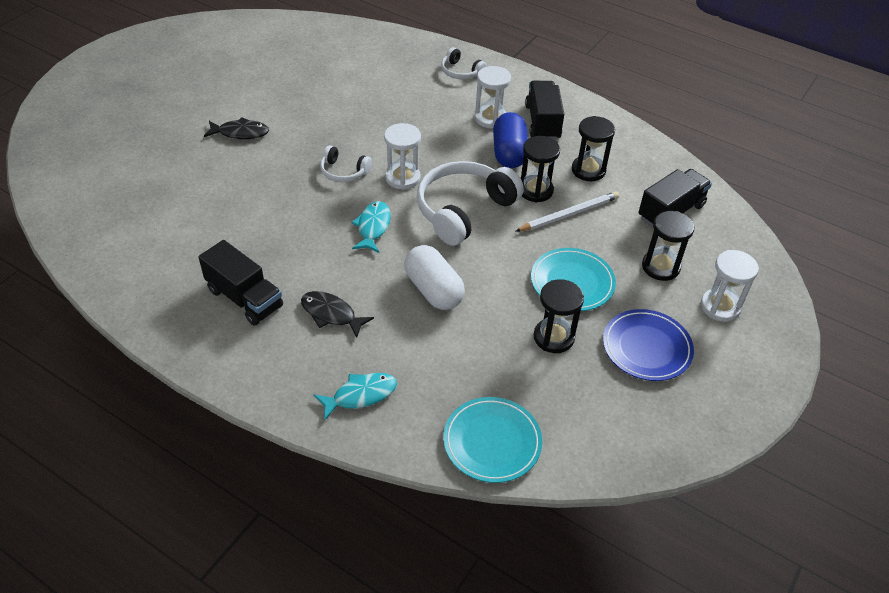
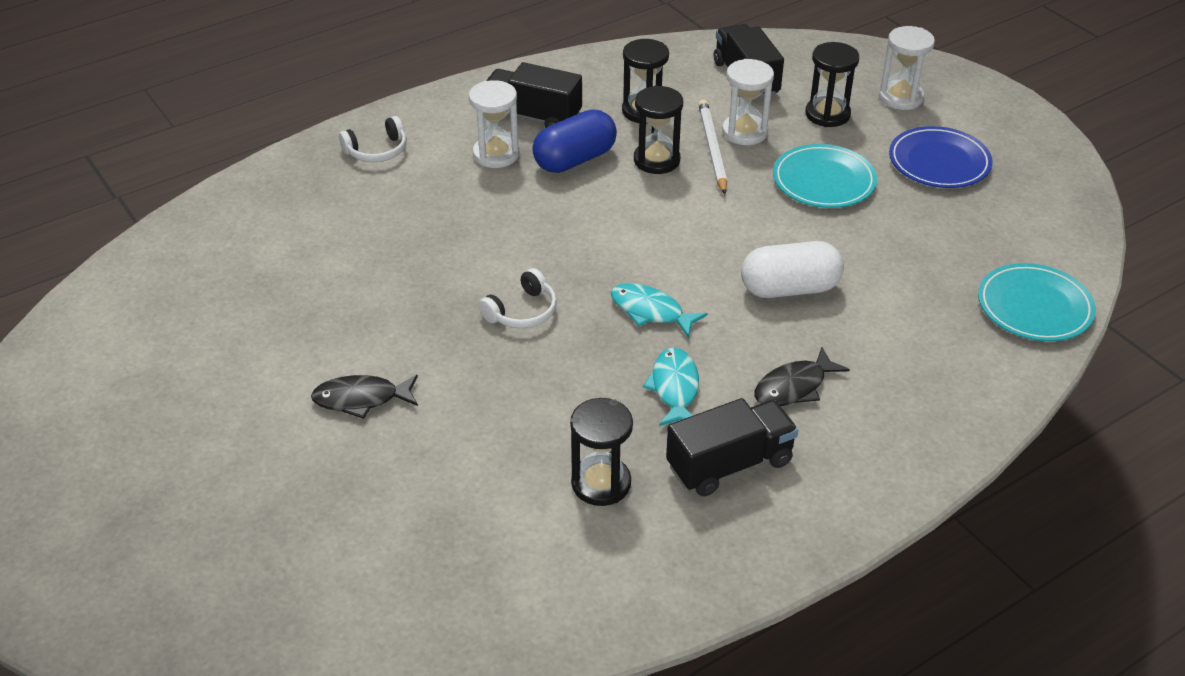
camera: 65 degrees left, 5 degrees down
black fish [204,117,269,139] -> black fish turned 120 degrees counterclockwise [311,375,418,419]
turquoise fish [314,373,397,421] -> turquoise fish moved to [643,348,699,426]
white hourglass [384,123,421,190] -> white hourglass moved to [722,59,774,145]
white headphones [417,161,524,246] -> none
blue capsule [493,112,528,168] -> blue capsule turned 60 degrees counterclockwise [532,109,617,173]
black hourglass [534,279,584,353] -> black hourglass moved to [570,398,633,506]

